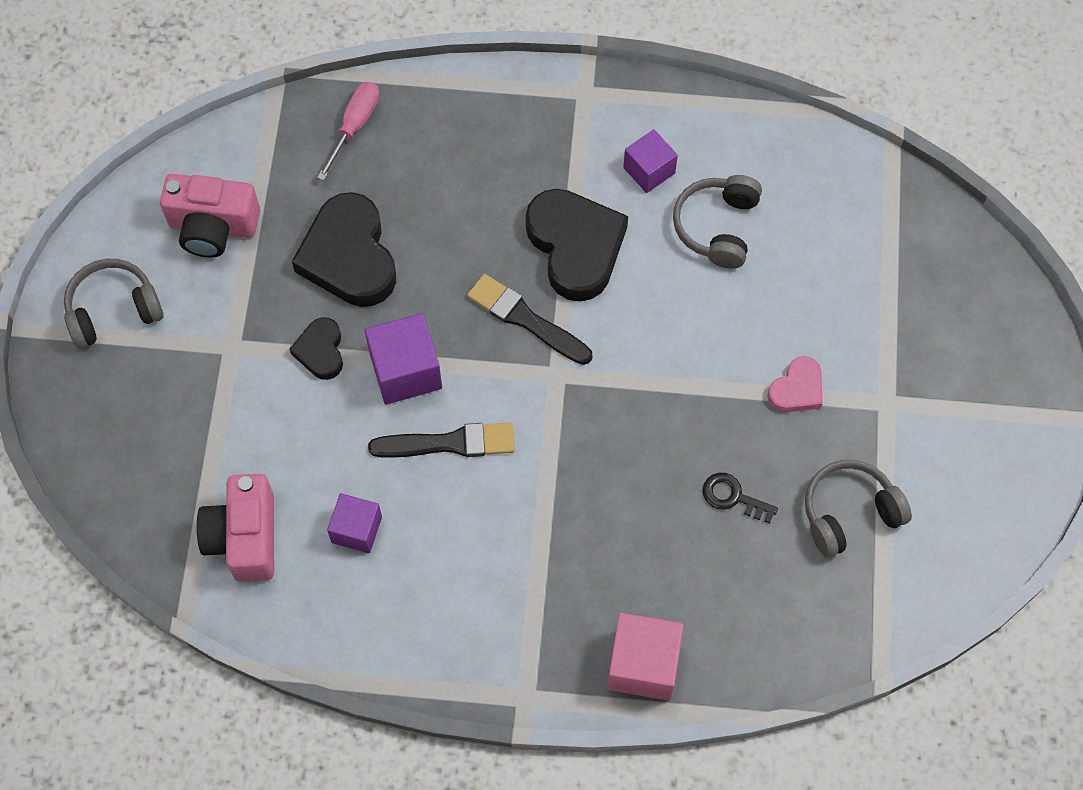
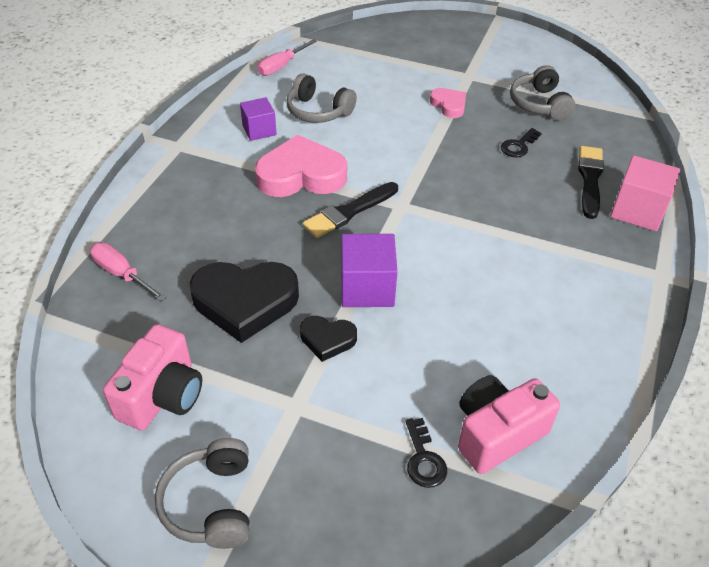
camera: 75 degrees left, 20 degrees down
pink camera [197,474,274,582] -> pink camera turned 135 degrees clockwise [458,375,560,474]
purple cube [327,493,382,553] -> none
black brush [368,422,515,457] -> black brush moved to [578,146,604,219]
black heart [526,189,628,302] -> pink heart [255,135,347,197]
none -> pink screwdriver [257,39,317,76]
none -> black key [405,418,447,488]

